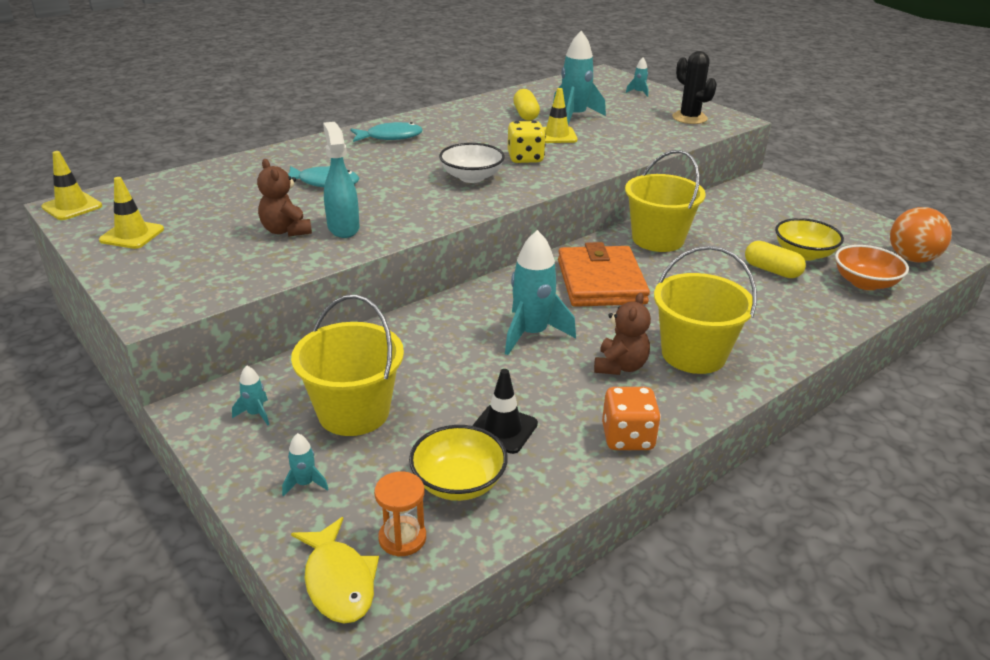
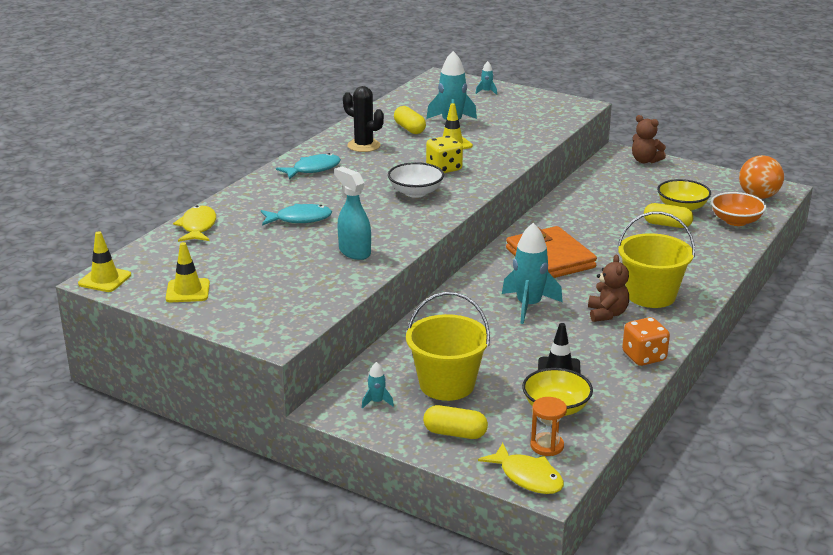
camera: 20 degrees left, 5 degrees down
brown teddy bear [257,159,312,237] -> brown teddy bear moved to [632,115,666,163]
turquoise rocket [282,433,329,497] -> yellow capsule [423,405,488,439]
yellow bucket [625,150,706,252] -> none
black cactus [672,51,717,124] -> black cactus moved to [343,86,384,152]
none -> yellow fish [173,205,216,242]

